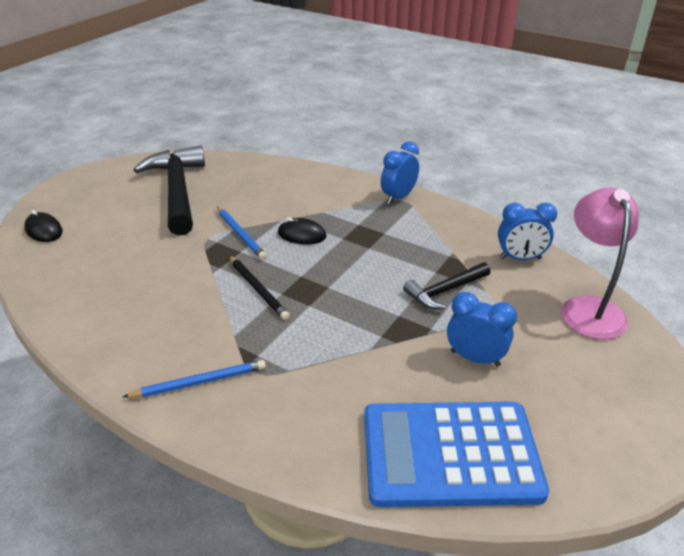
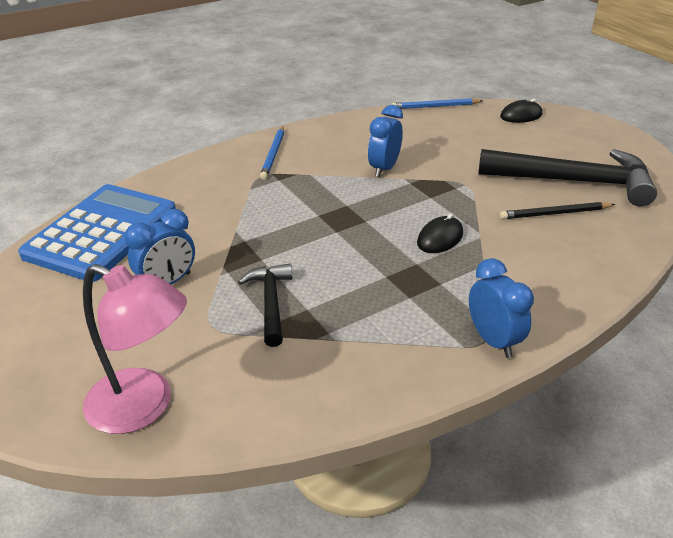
camera: 115 degrees right, 0 degrees up
blue pencil [217,207,267,260] -> blue pencil moved to [391,98,483,109]
black pencil [229,255,290,320] -> black pencil moved to [500,202,615,220]
blue clock [498,202,557,260] -> blue clock moved to [368,105,403,177]

